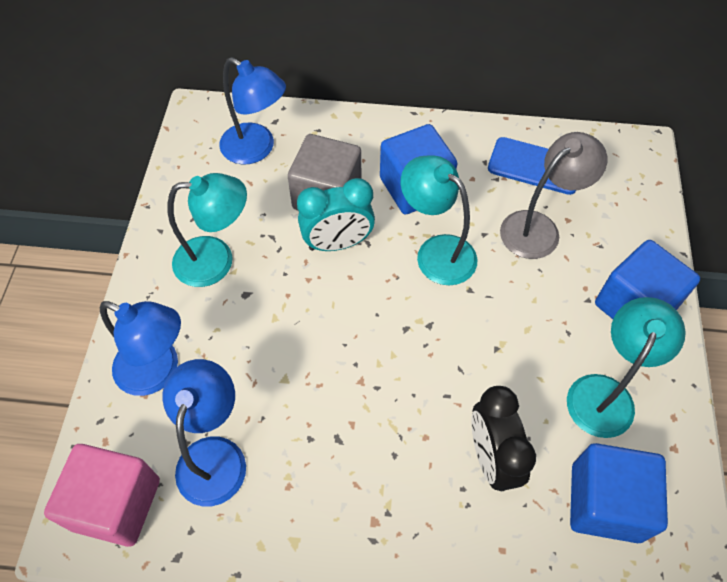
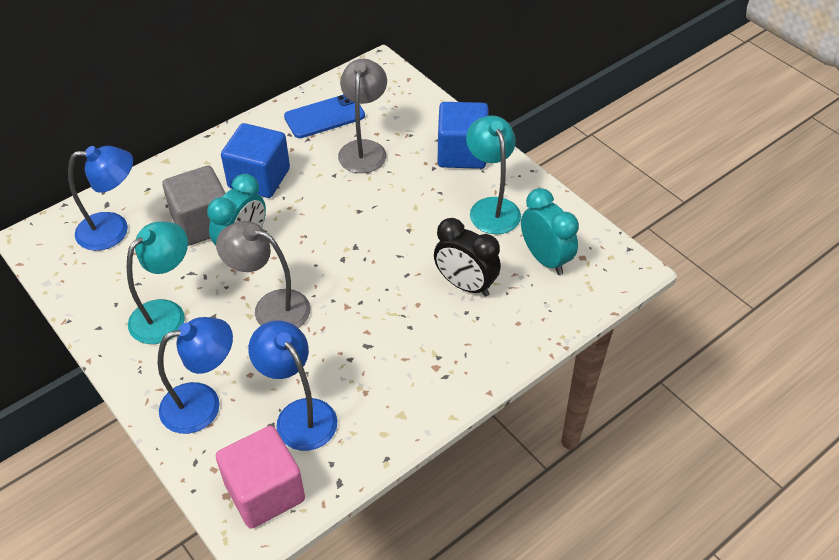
camera: 45 degrees left, 10 degrees down
turquoise lamp [401,155,477,286] -> none
blue cube [570,443,668,543] -> turquoise clock [521,188,579,275]
none -> grey lamp [216,221,310,328]

